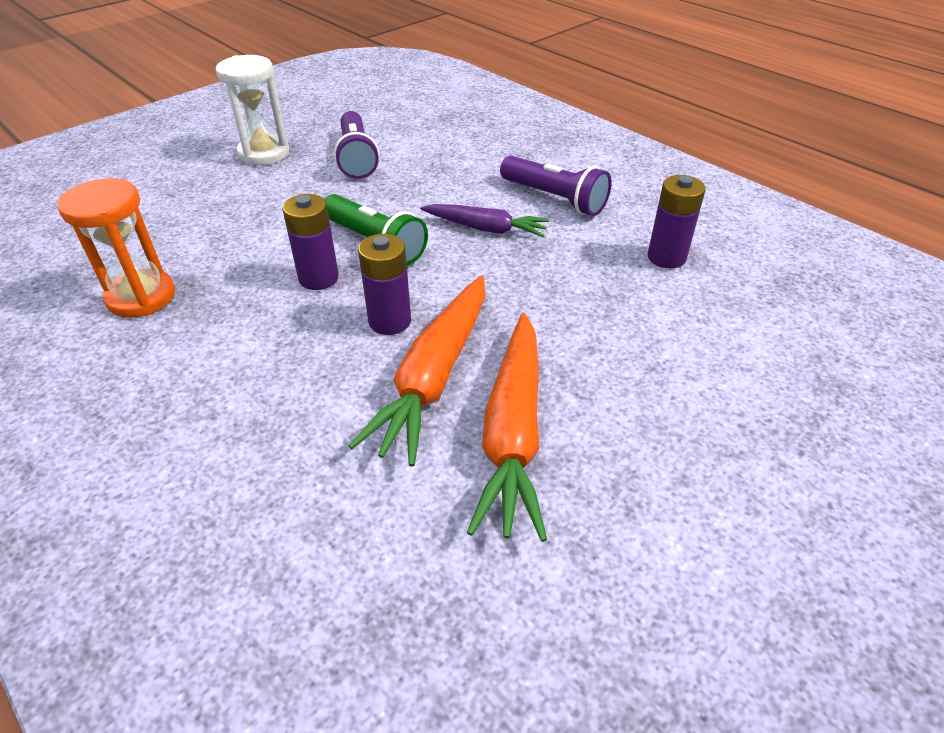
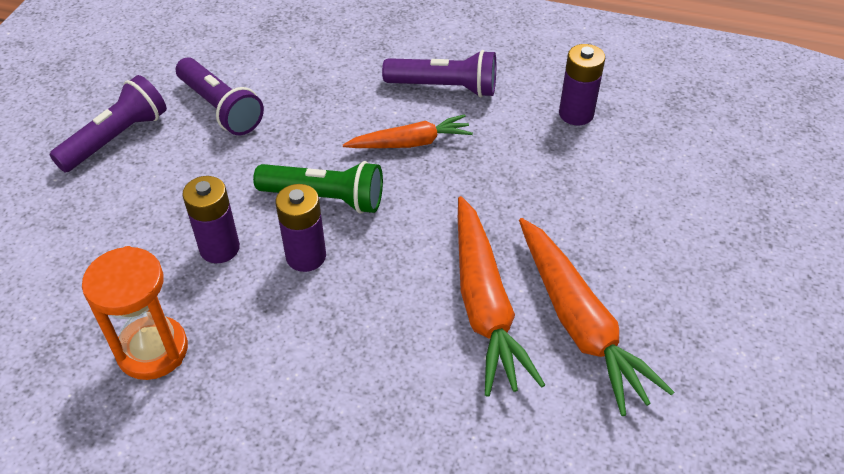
camera: 30 degrees left, 5 degrees up
white hourglass [216,55,289,165] -> purple flashlight [49,75,167,172]
purple battery [358,234,411,335] -> purple battery moved to [182,176,240,263]
purple carrot [420,204,550,237] -> orange carrot [343,114,473,148]

